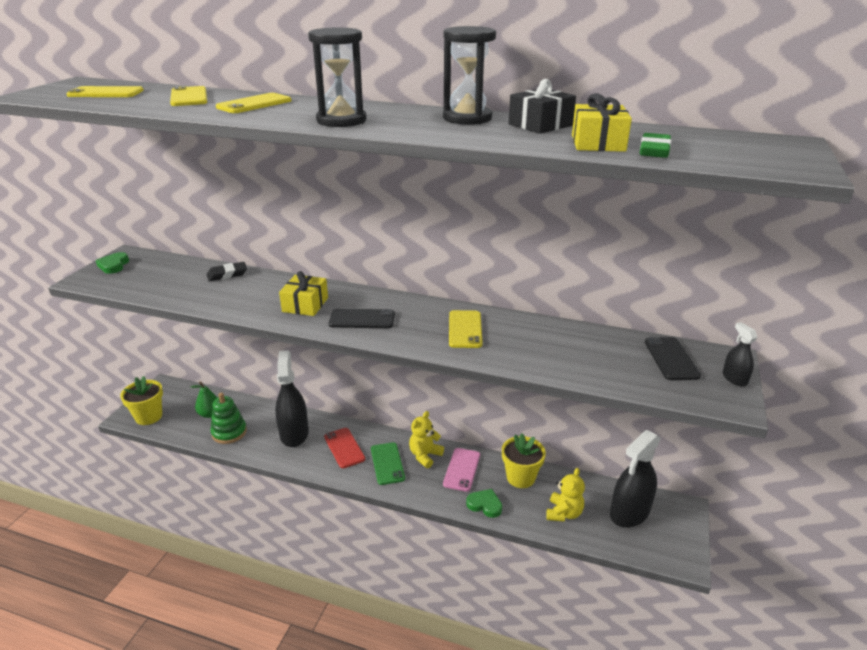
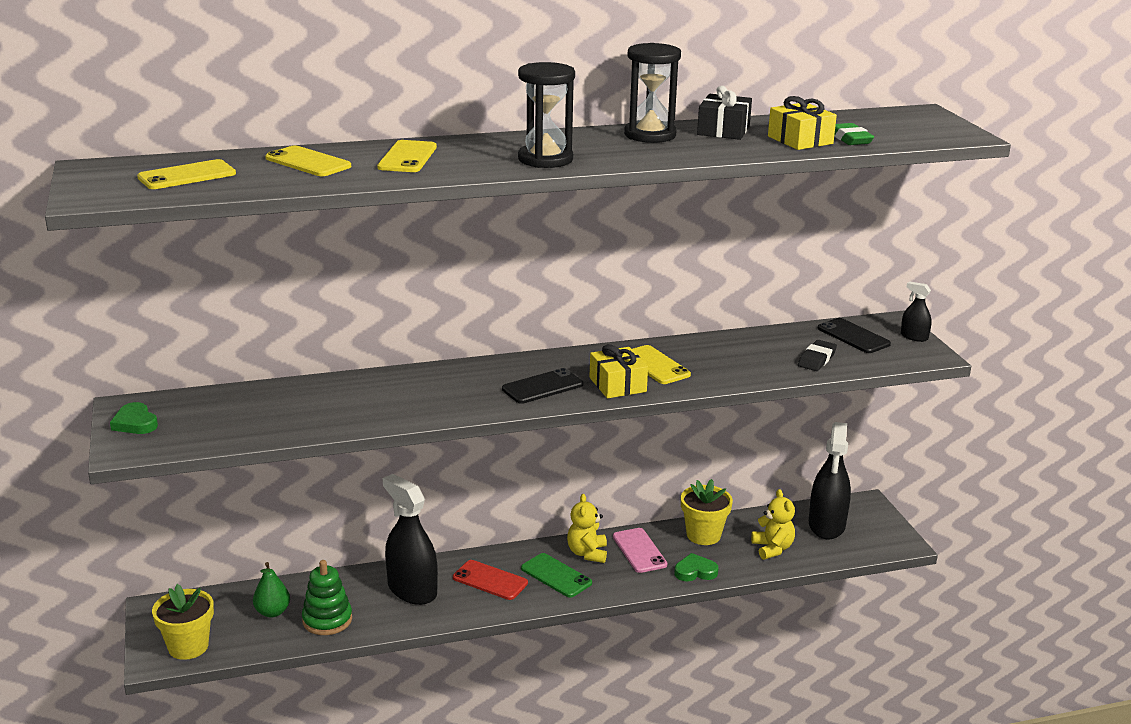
camera: 35 degrees left, 5 degrees down
black eraser [207,262,247,281] -> black eraser moved to [798,340,837,371]
yellow gift [279,271,328,316] -> yellow gift moved to [590,344,648,398]

